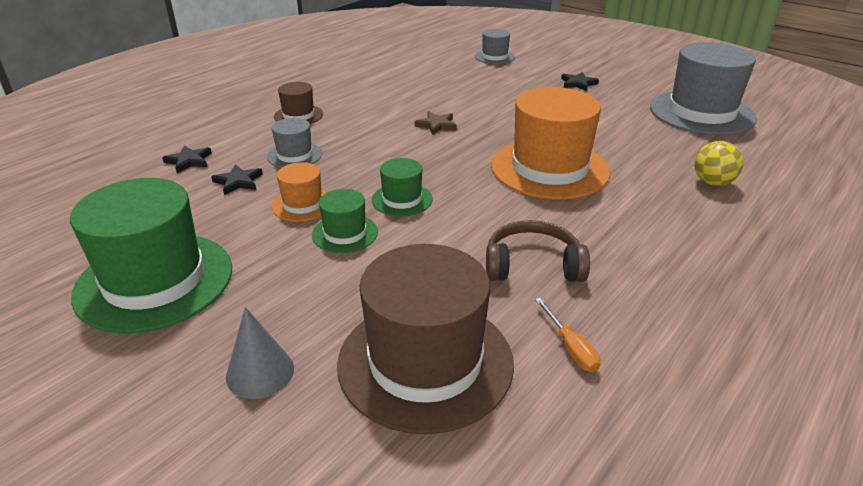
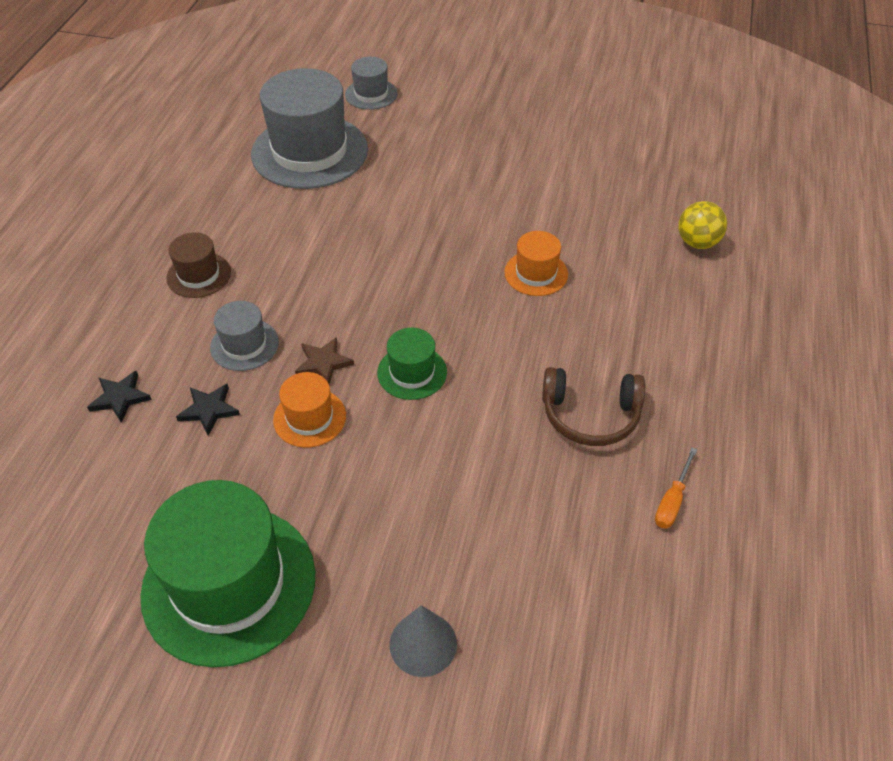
camera: 25 degrees left, 15 degrees up
green hat [312,189,378,253] -> none
brown hat [337,244,514,434] -> none
brown star [415,111,457,135] -> brown star moved to [295,337,354,384]
brown headphones [486,220,590,282] -> brown headphones turned 150 degrees counterclockwise [542,367,645,446]
orange hat [491,87,610,200] -> orange hat [504,231,568,296], size x0.48
orange screwdriver [535,298,601,372] -> orange screwdriver turned 75 degrees clockwise [655,448,697,529]
black star [561,72,599,91] -> none
grey hat [650,42,757,135] -> grey hat moved to [251,68,368,189]

